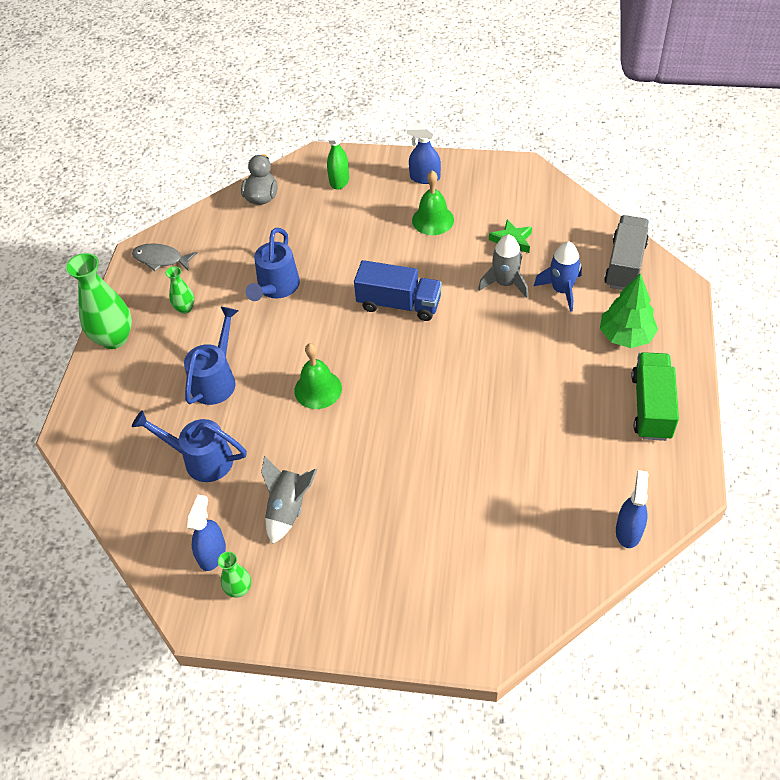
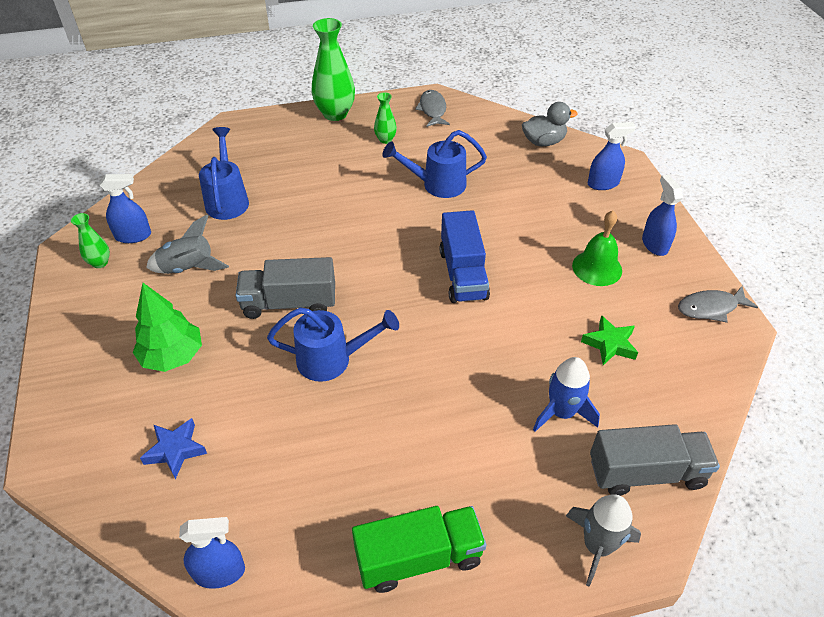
camera: 65 degrees right, 5 degrees down
blue watering can [184,307,238,405] -> blue watering can moved to [267,307,399,382]
green bell [294,343,342,409] -> none
green spray bottle [327,120,349,190] -> blue spray bottle [587,122,636,190]
grey rocket [478,234,528,298] -> grey rocket moved to [566,494,641,587]
green tree [600,273,658,348] -> green tree moved to [133,283,202,372]
none -> blue star [140,418,207,479]
none -> grey truck [236,257,335,319]
none -> grey fish [678,286,758,323]

